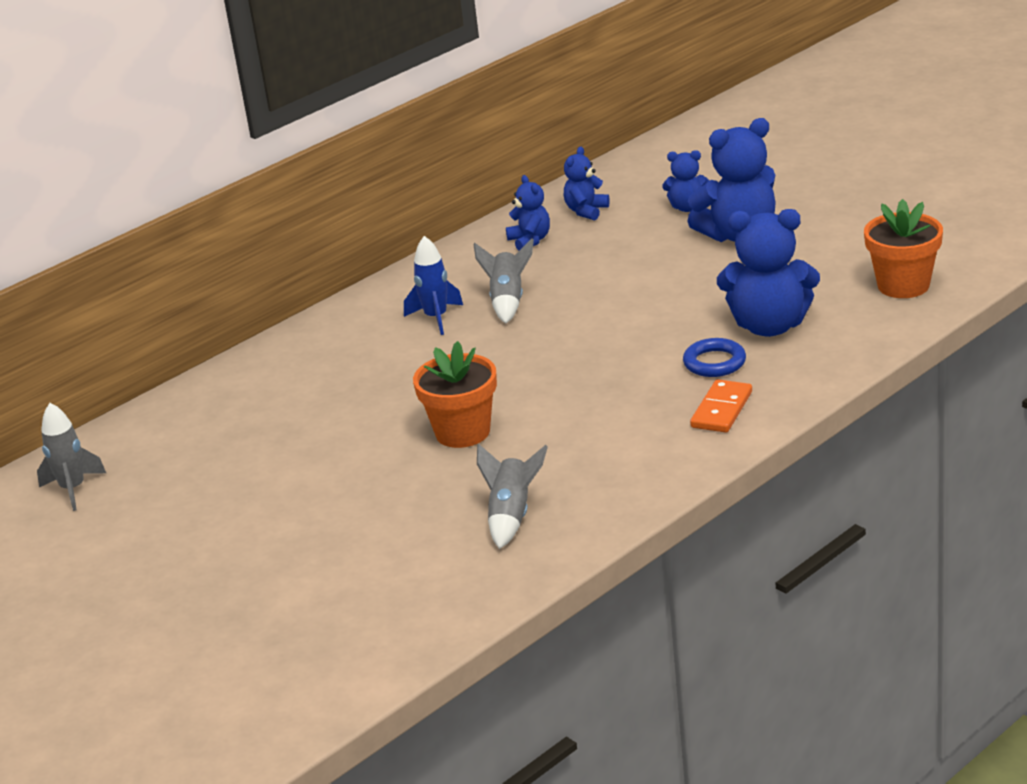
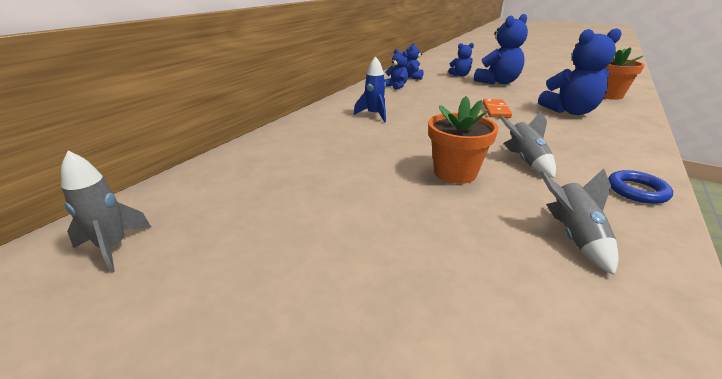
camera: 20 degrees left, 0 degrees up
grey rocket [473,238,534,324] -> grey rocket moved to [499,111,556,178]
blue ring [683,338,746,377] -> blue ring moved to [608,170,673,204]
orange domino [690,379,752,432] -> orange domino moved to [483,99,512,118]

